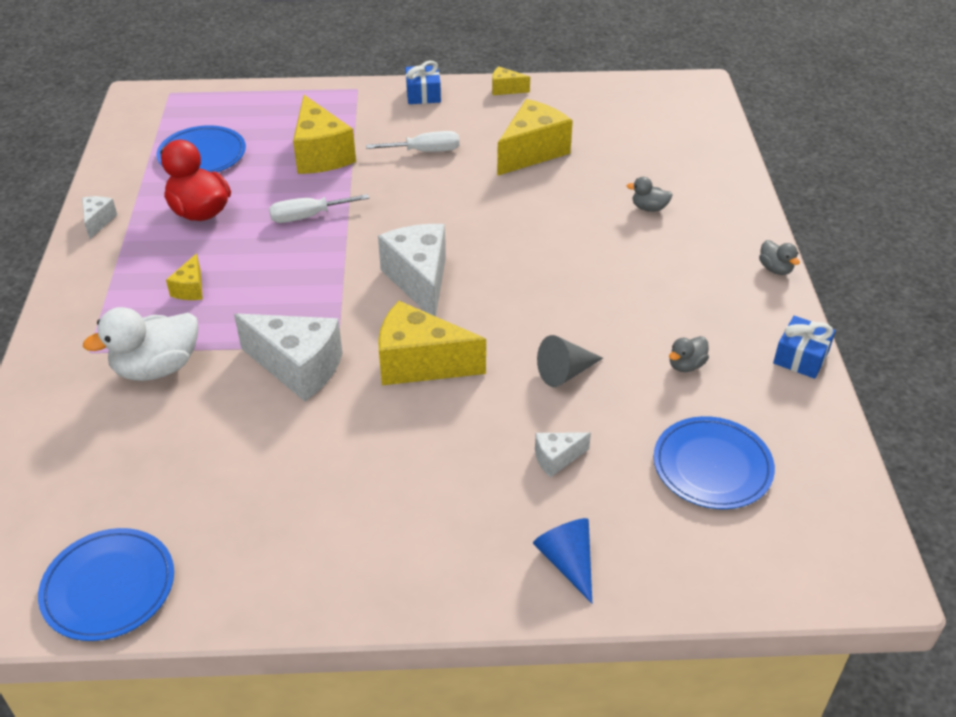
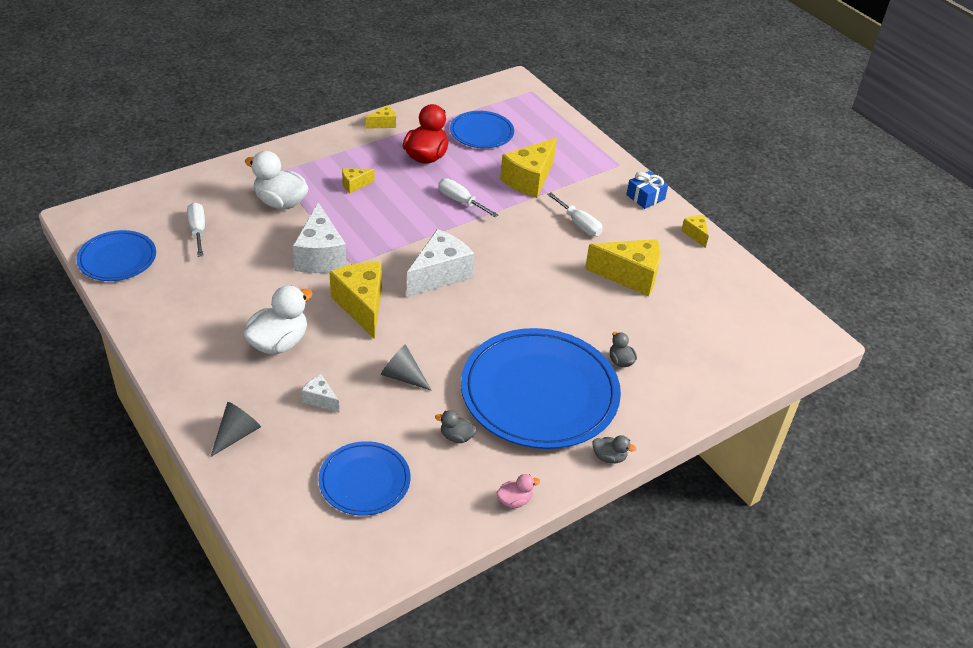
camera: 55 degrees right, 0 degrees up
white cheese [82,196,117,239] -> yellow cheese [366,105,396,129]
blue cone [533,518,592,603] -> grey cone [211,402,261,457]
grey duck [759,240,800,275] -> grey duck turned 105 degrees counterclockwise [592,435,636,463]
blue gift [773,316,836,379] -> pink duck [496,474,540,508]
none -> white screwdriver [187,202,205,257]
none -> white duck [243,286,313,355]
none -> blue plate [461,328,621,449]

